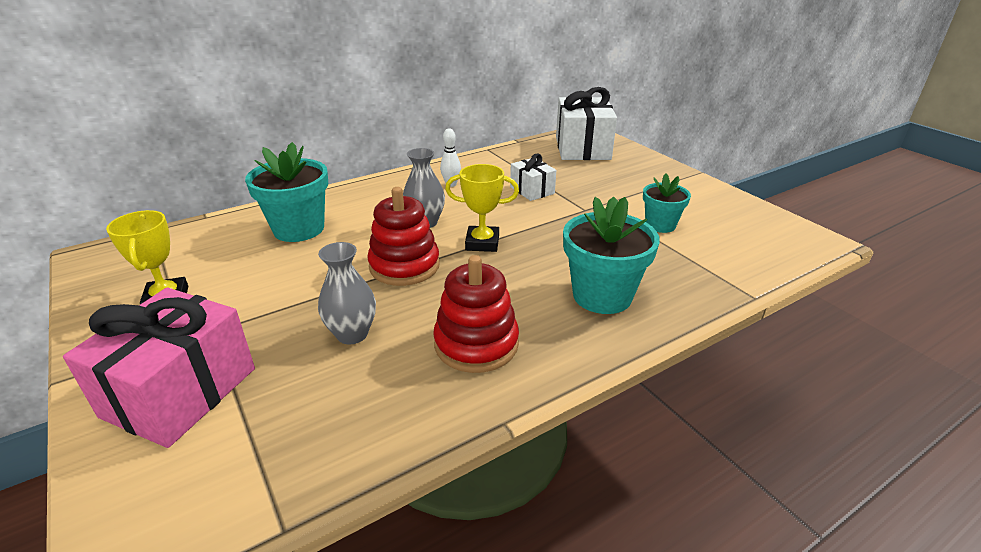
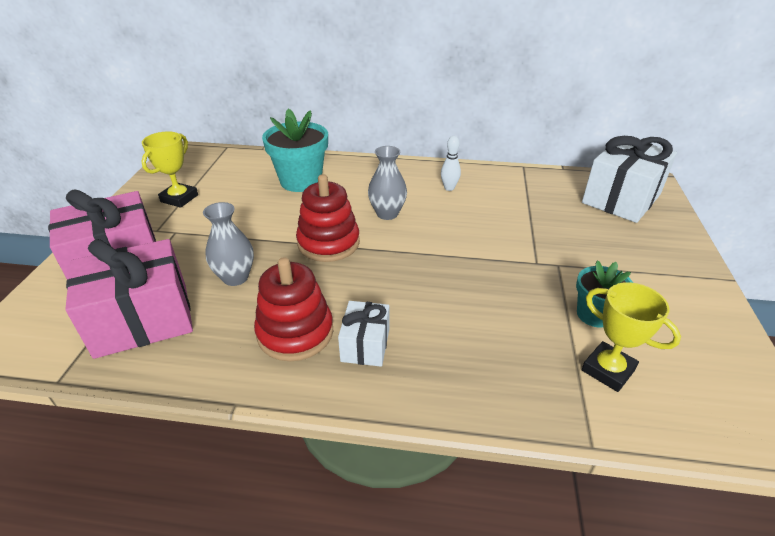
camera: 40 degrees right, 5 degrees up
yellow trophy [445,164,519,252] -> yellow trophy moved to [582,282,681,392]
white gift [510,154,556,201] -> white gift moved to [338,301,389,367]
turquoise flower pot [563,197,660,314] -> none
none -> pink gift [65,239,193,359]

